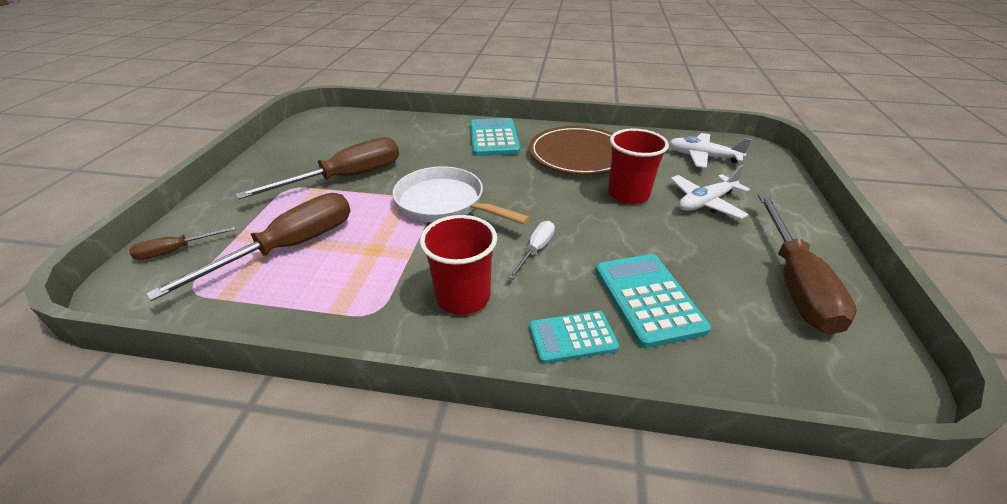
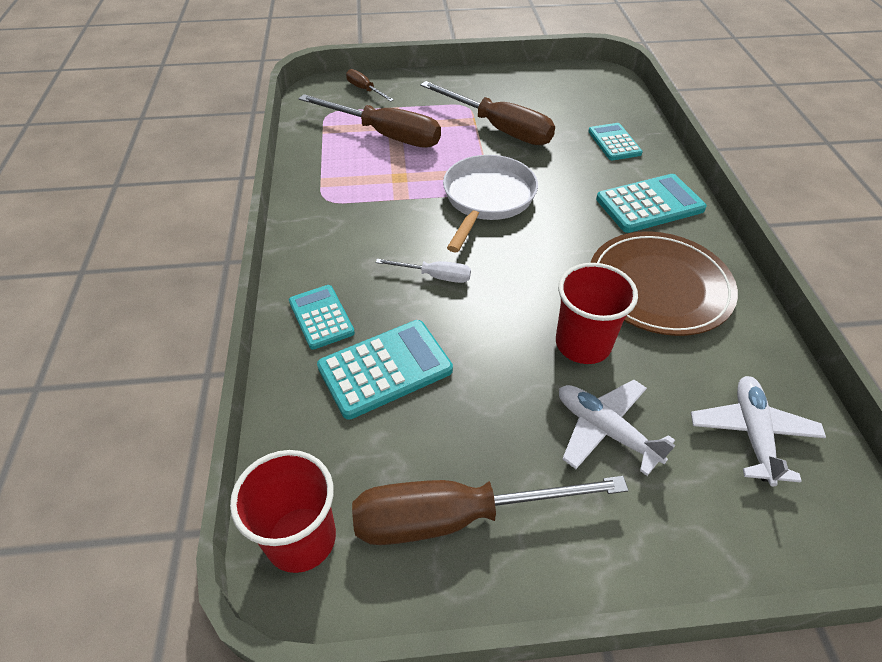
camera: 75 degrees right, 10 degrees up
red cup [420,215,497,315] -> red cup moved to [230,450,336,573]
none -> turquoise calculator [588,123,643,160]

